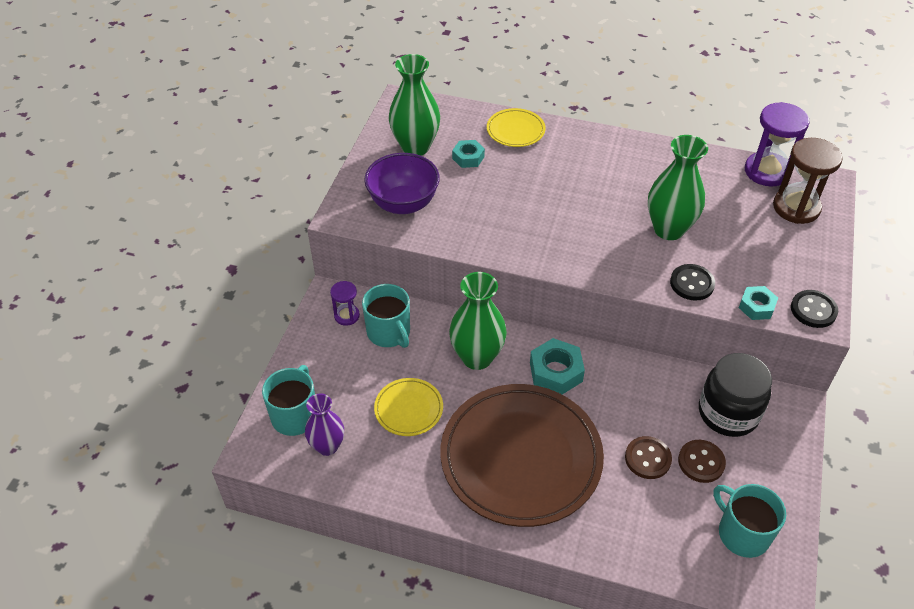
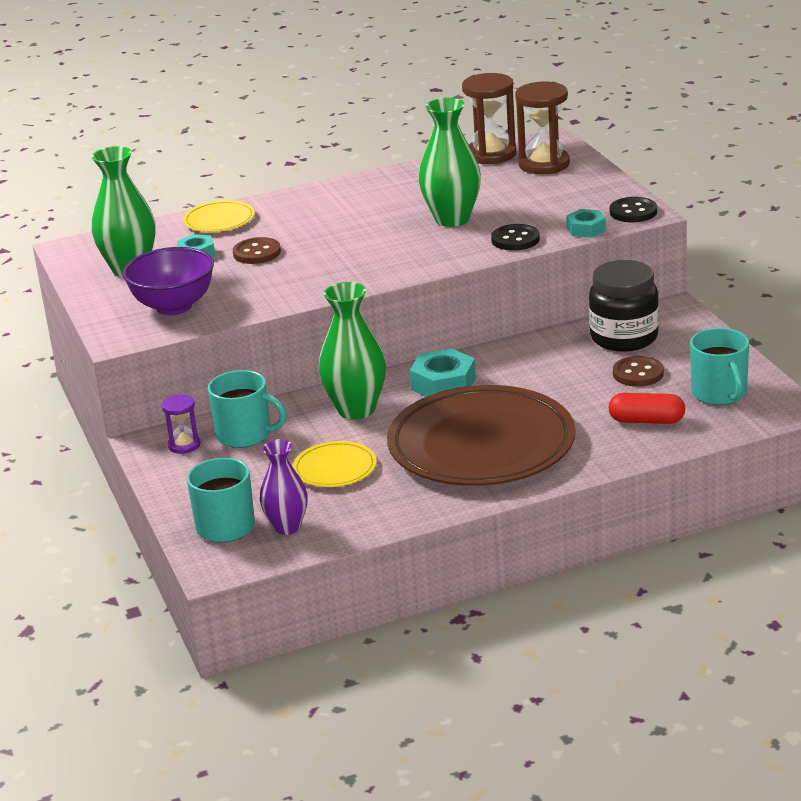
camera: 35 degrees left, 20 degrees down
brown button [625,436,672,479] -> brown button moved to [233,237,281,264]
turquoise mug [713,484,786,558] -> turquoise mug turned 120 degrees counterclockwise [690,328,749,405]
purple hourglass [745,102,810,186] -> brown hourglass [462,73,516,164]
none -> red capsule [609,393,685,424]

